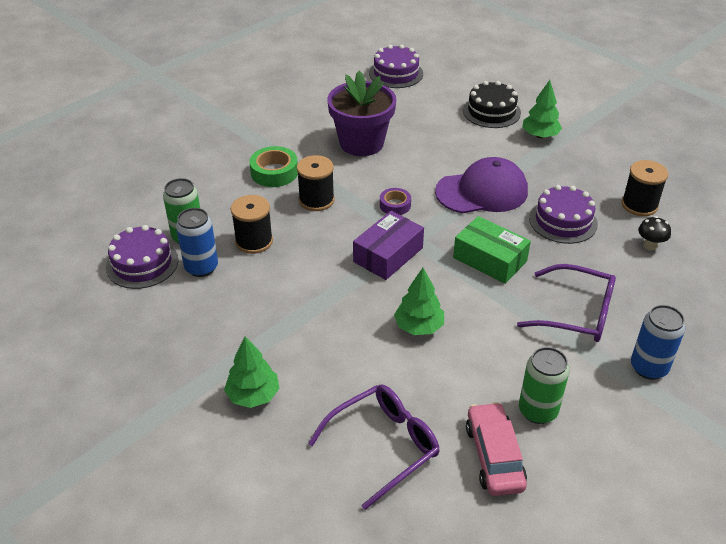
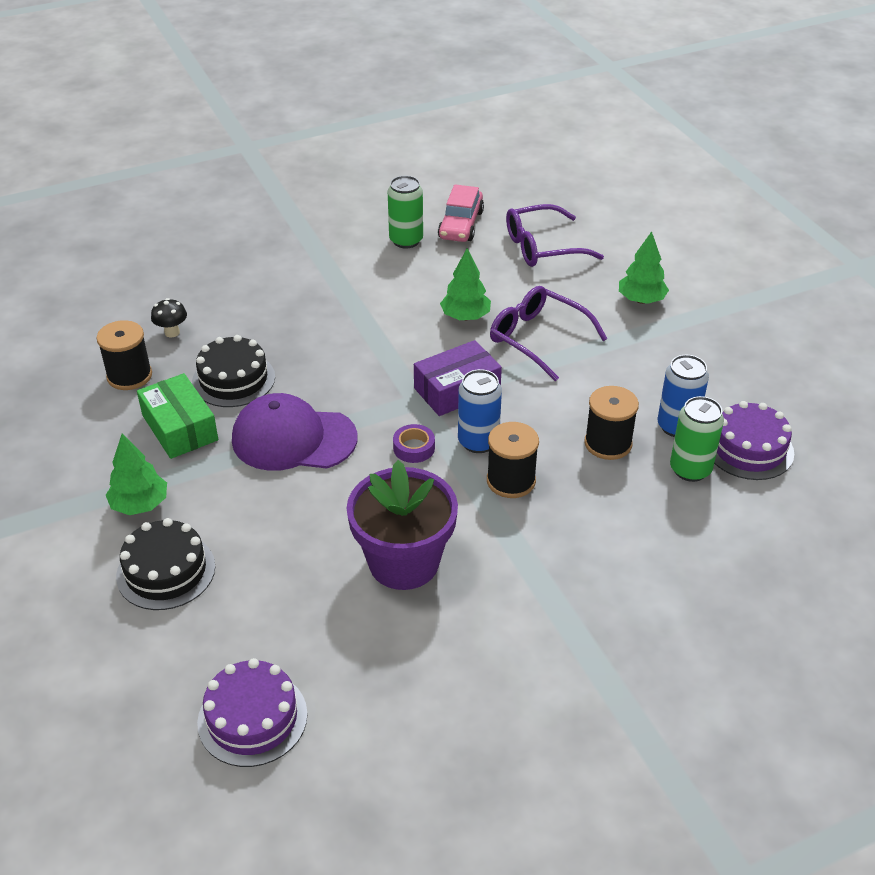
camera: 160 degrees left, 0 degrees up
green tape [250,146,298,187] -> none
green box [453,216,531,284] -> green box moved to [137,373,218,459]
purple glasses [517,264,616,342] -> purple glasses moved to [490,286,608,381]
purple cake [529,185,598,244] -> black cake [192,335,275,407]
blue can [631,305,685,380] -> blue can moved to [458,369,502,453]

